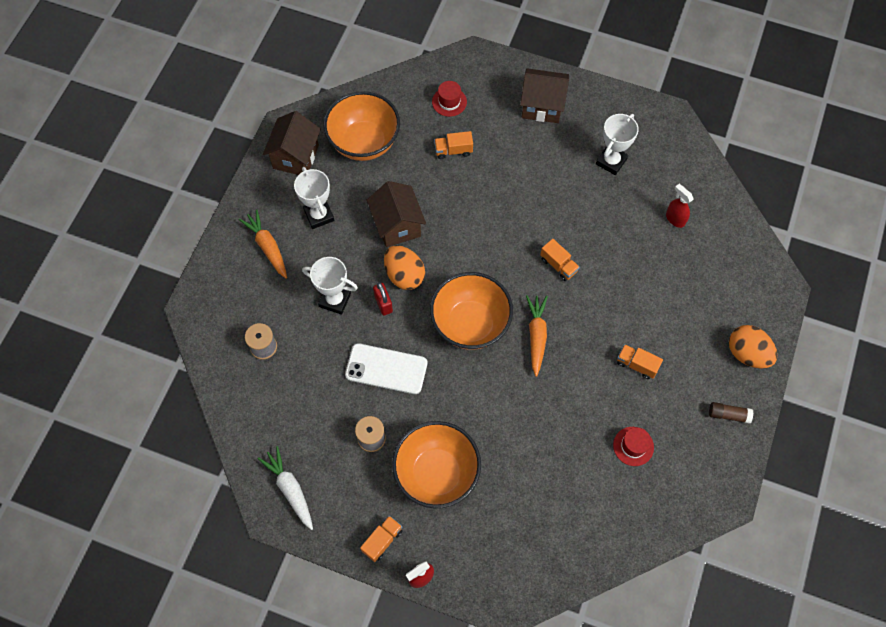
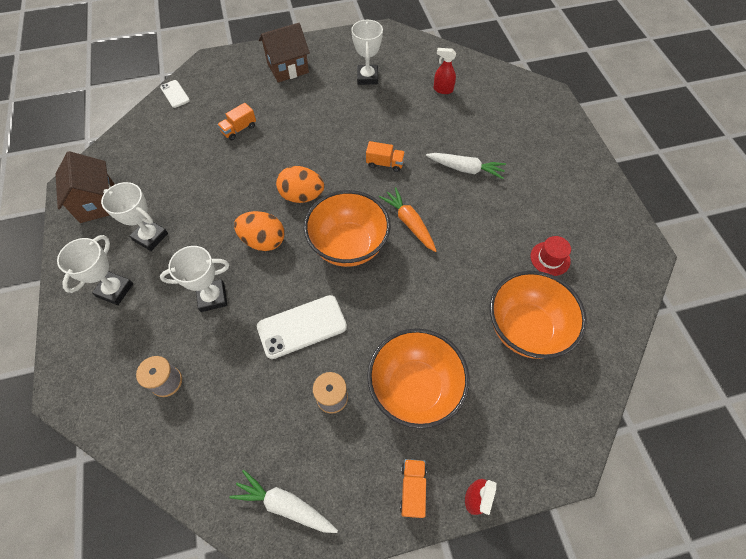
camera: 35 degrees left, 5 degrees down
orange carrot [239,210,287,279] -> white trophy [57,235,133,305]
orange bowl [323,91,400,161] -> orange bowl moved to [490,271,587,359]
brown house [367,181,426,247] -> none
red padlock [373,282,393,316] -> none
red hat [432,81,467,117] -> none
orange truck [617,344,663,379] -> none
brown glue stick [709,402,753,424] -> none
orange egg [729,325,777,369] -> orange egg moved to [276,166,324,203]
none -> white phone [160,80,190,108]
none -> white carrot [426,153,506,179]

